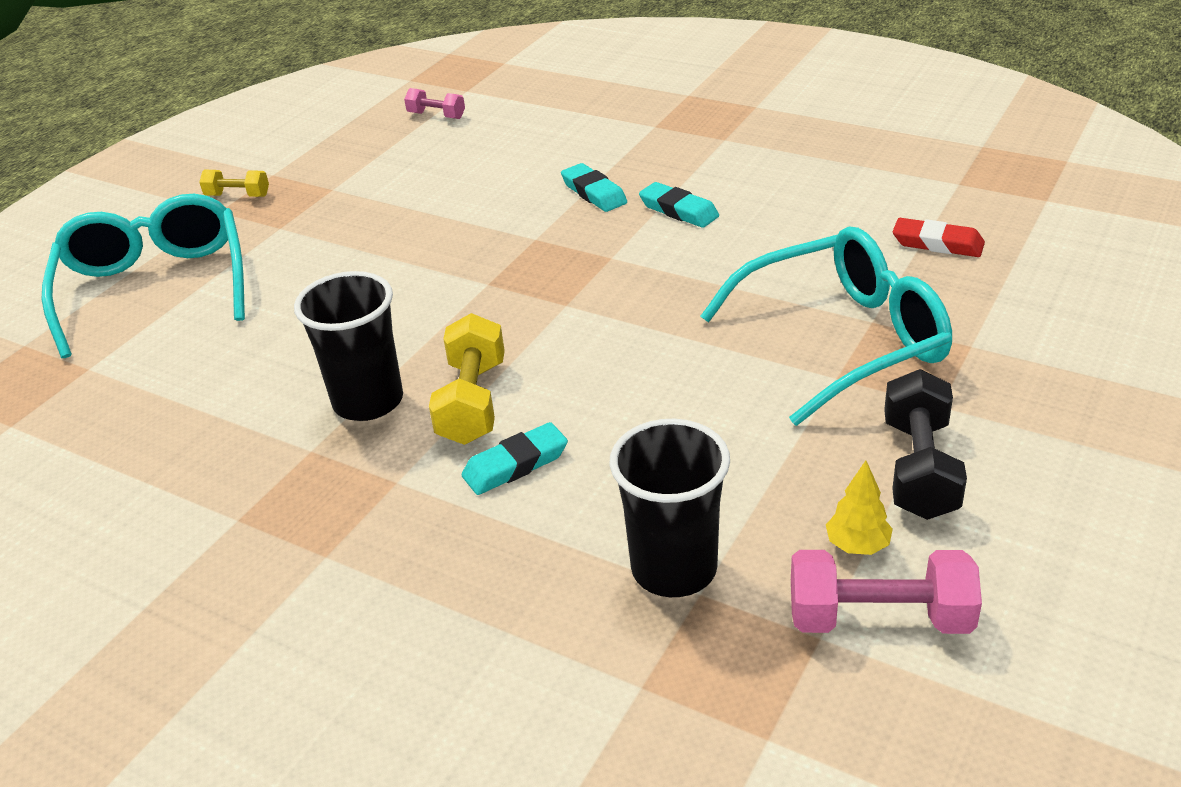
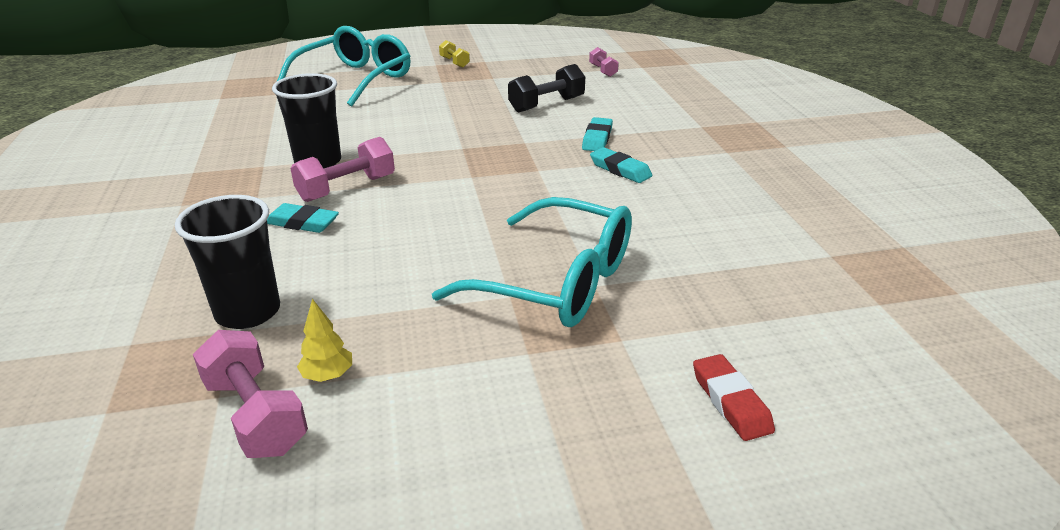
camera: 45 degrees right, 5 degrees down
yellow dumbbell [429,313,505,445] -> pink dumbbell [290,137,395,202]
turquoise eraser [639,182,719,228] -> turquoise eraser turned 45 degrees counterclockwise [590,147,652,183]
black dumbbell [884,369,967,520] -> black dumbbell moved to [508,64,585,113]
red eraser [893,218,985,257] -> red eraser moved to [693,354,775,441]

